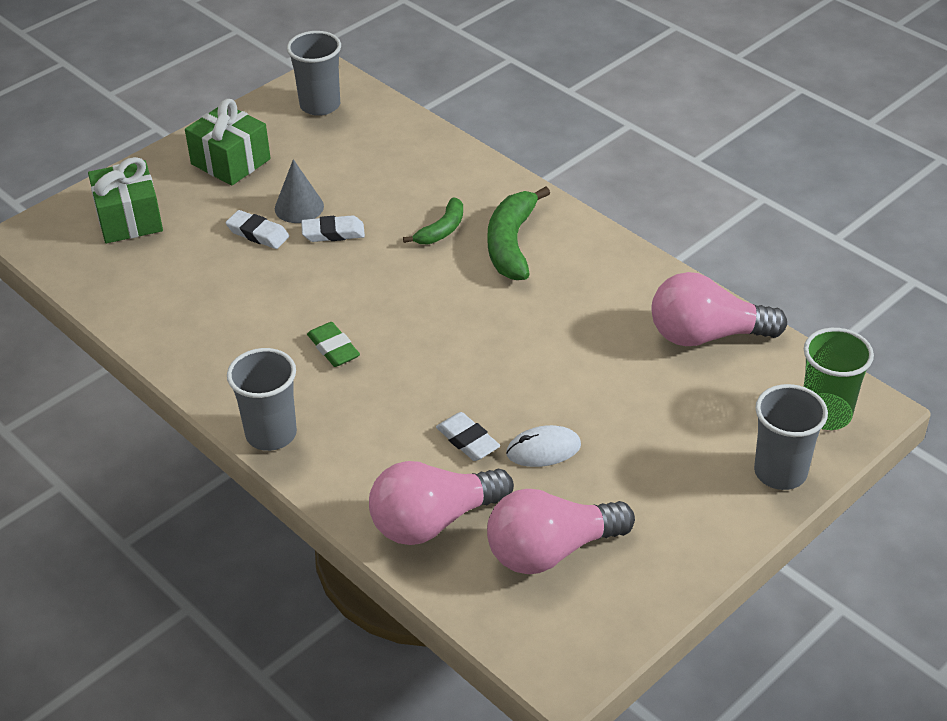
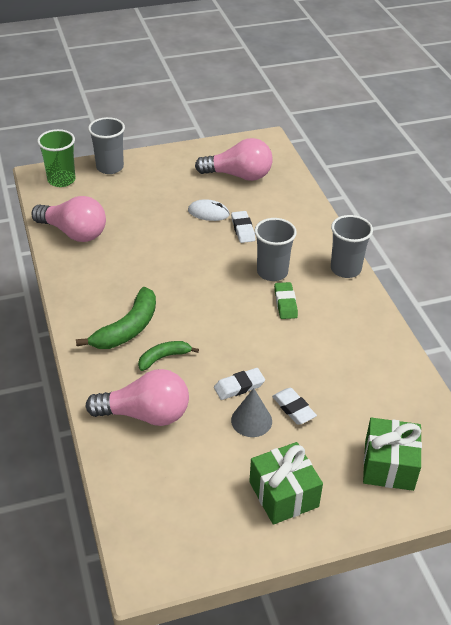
camera: 155 degrees left, 0 degrees up
grey cup [287,31,341,116] -> grey cup moved to [255,218,297,281]
white eraser [301,215,365,242] -> white eraser turned 45 degrees counterclockwise [214,368,265,400]
pink light bulb [369,461,514,545] -> pink light bulb moved to [85,369,189,426]

